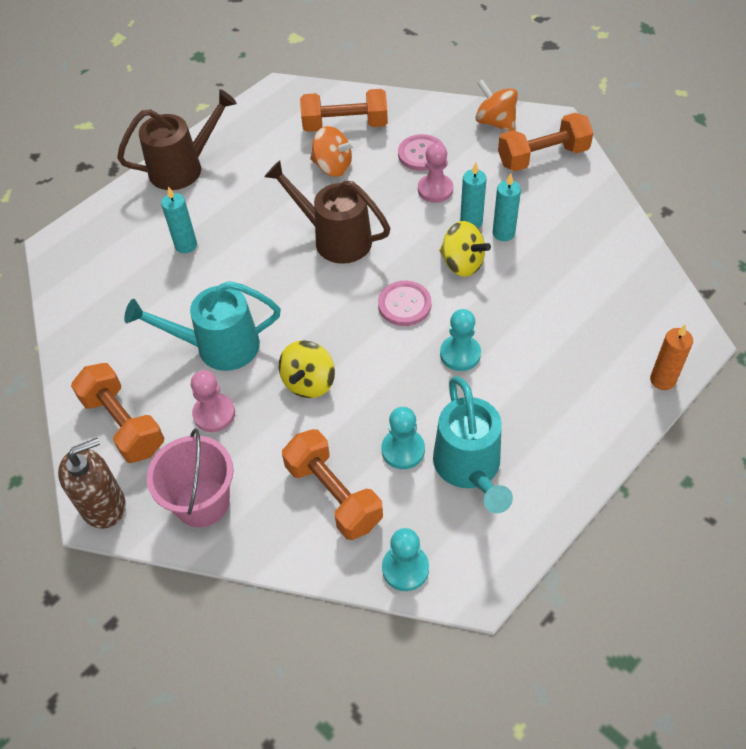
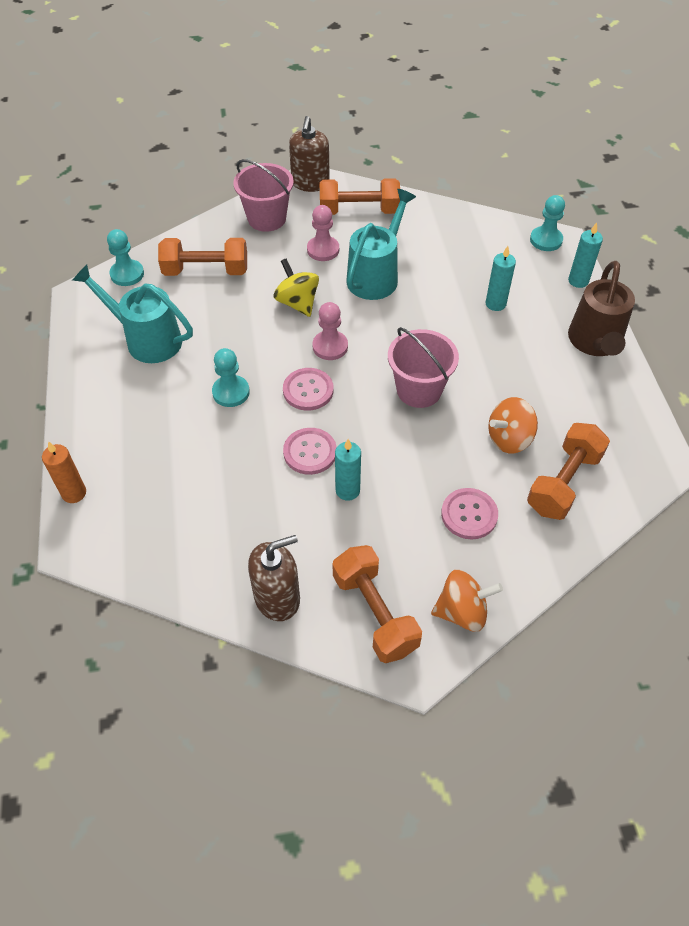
camera: 125 degrees right, 0 degrees up
brown watering can [264,160,390,264] -> pink bucket [388,327,459,408]
turquoise pawn [381,407,425,469] -> turquoise pawn moved to [530,195,565,251]
pink pawn [418,143,453,203] -> pink pawn moved to [312,302,348,360]
yellow spinning top [439,221,491,277] -> pink button [283,428,337,475]
turquoise candle [493,173,521,241] -> turquoise candle moved to [568,222,603,288]
orange dumbbell [498,113,593,171] -> orange dumbbell turned 45 degrees counterclockwise [332,545,422,663]
none -> brown soap dispenser [248,535,300,621]

